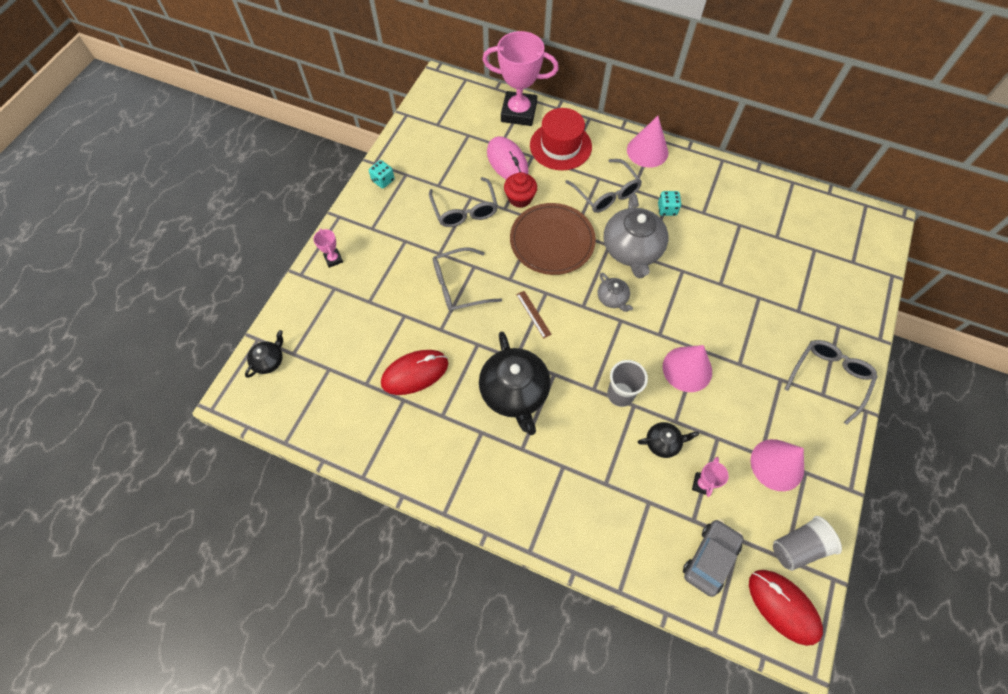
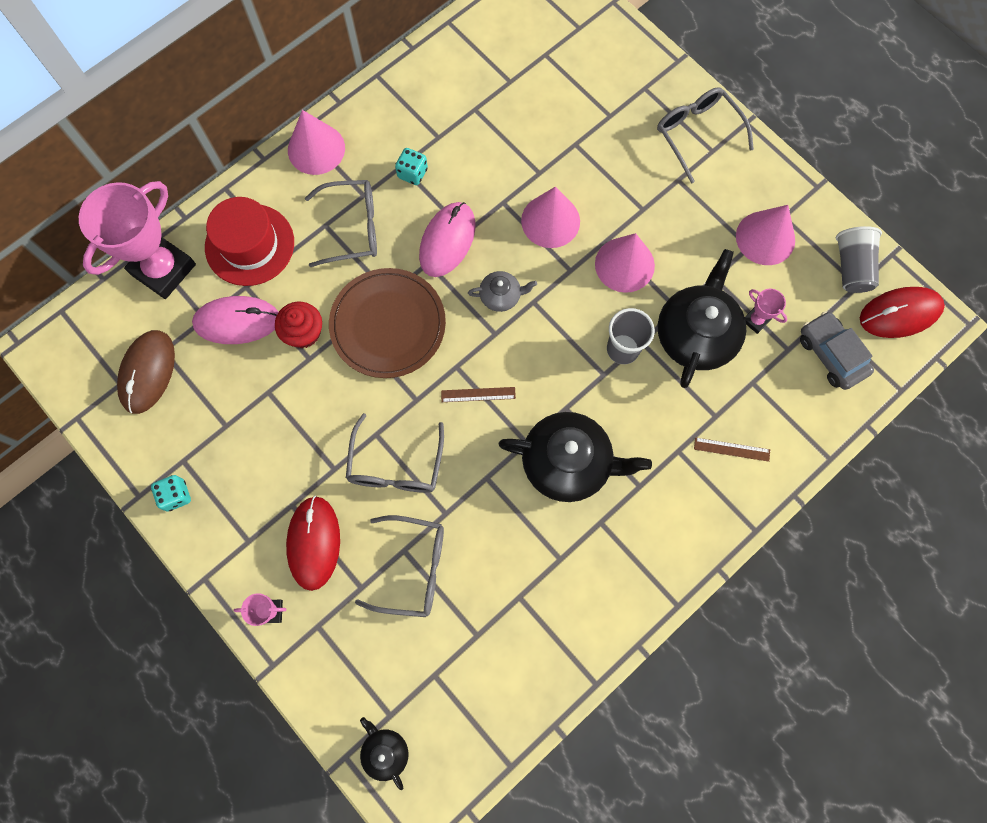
camera: 65 degrees left, 10 degrees up
red mouse [381,350,448,395] -> red mouse moved to [286,496,340,591]
grey glasses [429,177,498,227] -> grey glasses moved to [355,515,444,617]
grey teapot [604,193,668,278] -> pink mouse [419,202,475,277]
black teapot [638,422,699,458] -> black teapot [658,249,746,388], size x2.03
none -> brown mouse [117,330,175,414]
none -> pink cone [521,187,580,248]
none -> brown ruler [694,437,770,462]

